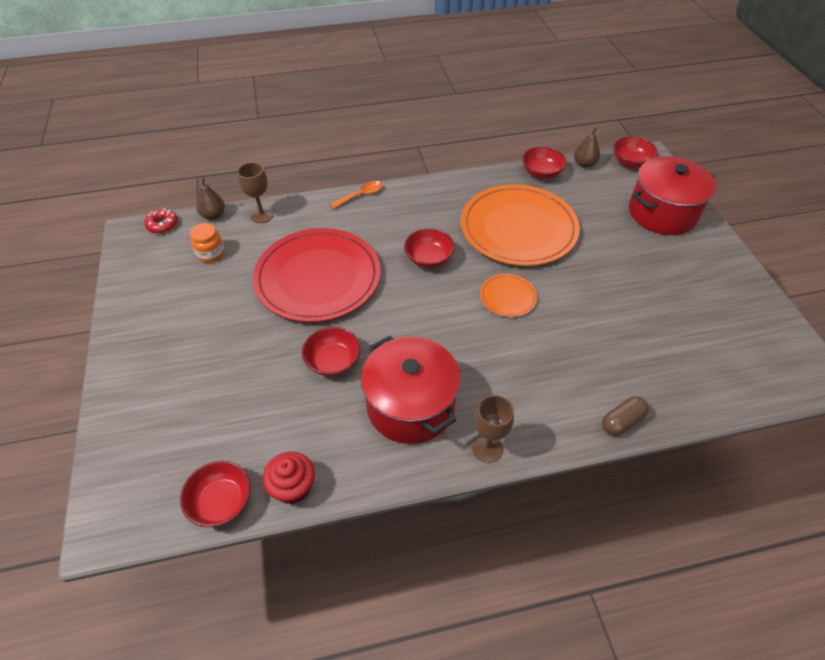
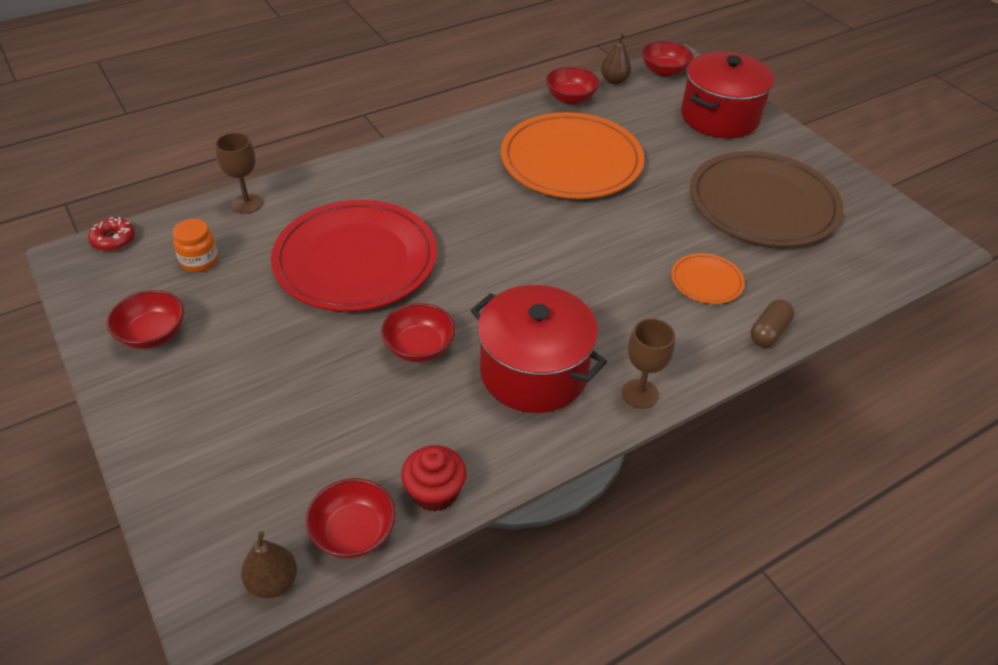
camera: 20 degrees left, 5 degrees down
brown pear [196,177,225,220] -> brown pear moved to [241,531,297,598]
orange spoon [330,181,383,209] -> none
red bowl [404,228,455,268] -> red bowl moved to [107,290,184,349]
orange plate [480,274,537,317] -> orange plate moved to [671,253,745,304]
none -> brown plate [690,151,843,247]

